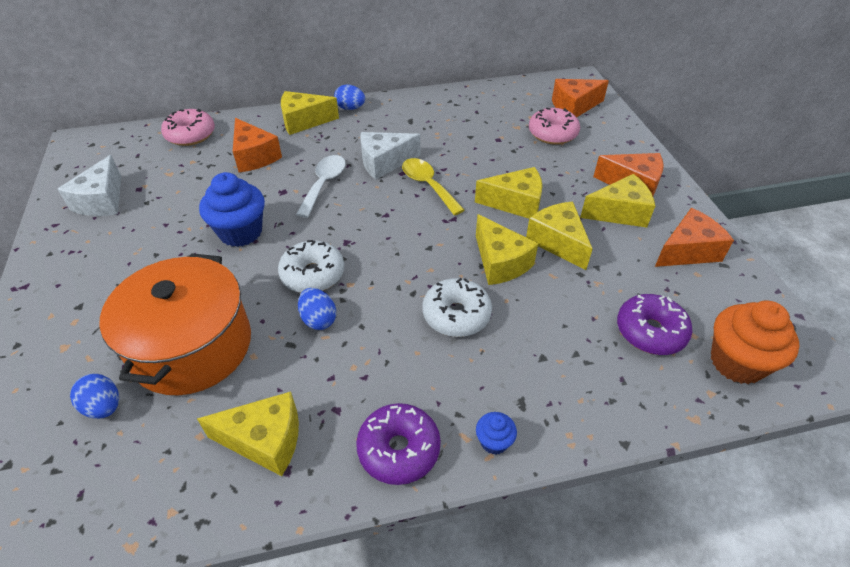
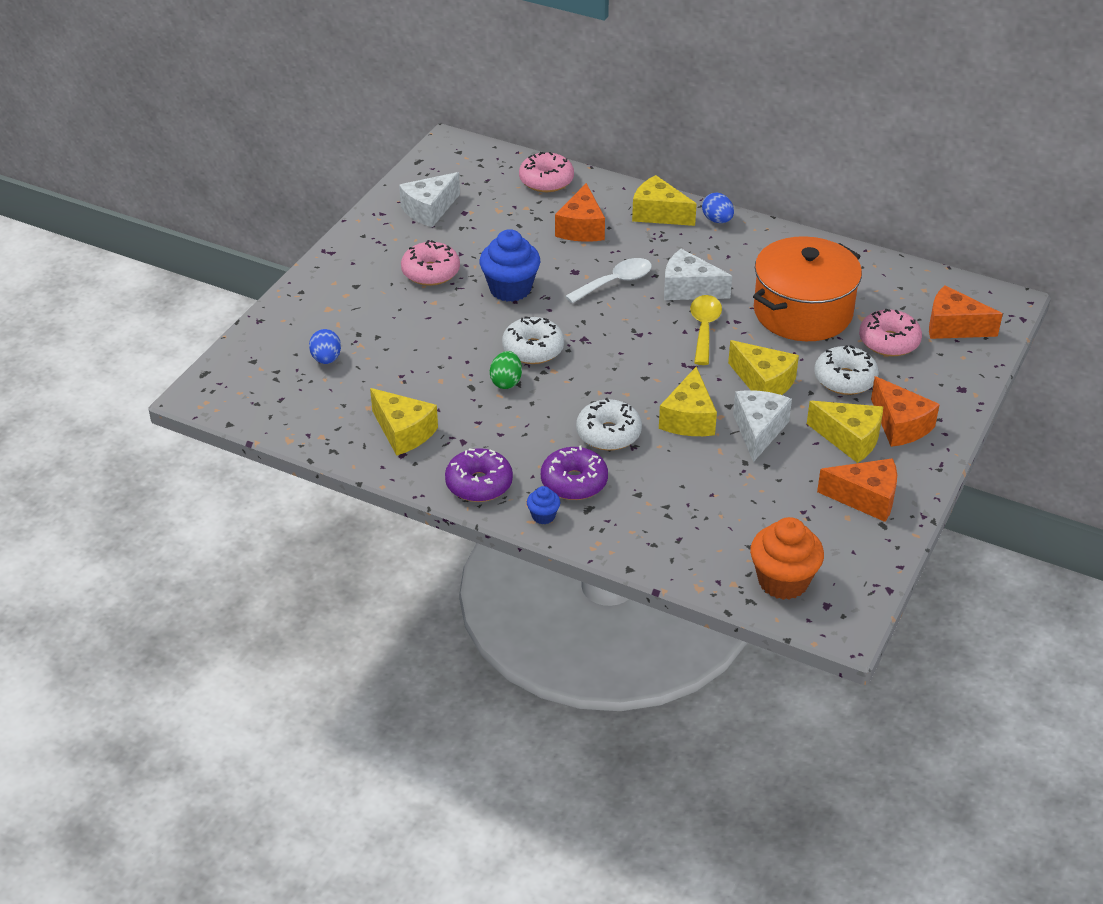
camera: 40 degrees right, 5 degrees down
orange pot [100,253,251,395] -> orange pot moved to [753,236,862,341]
blue egg [298,288,336,330] -> green egg [490,351,522,389]
yellow cheese [526,202,593,270] -> white cheese [733,390,792,462]
purple donut [617,294,692,355] -> purple donut moved to [541,445,608,500]
none -> pink donut [401,240,460,286]
none -> white donut [814,345,879,395]

